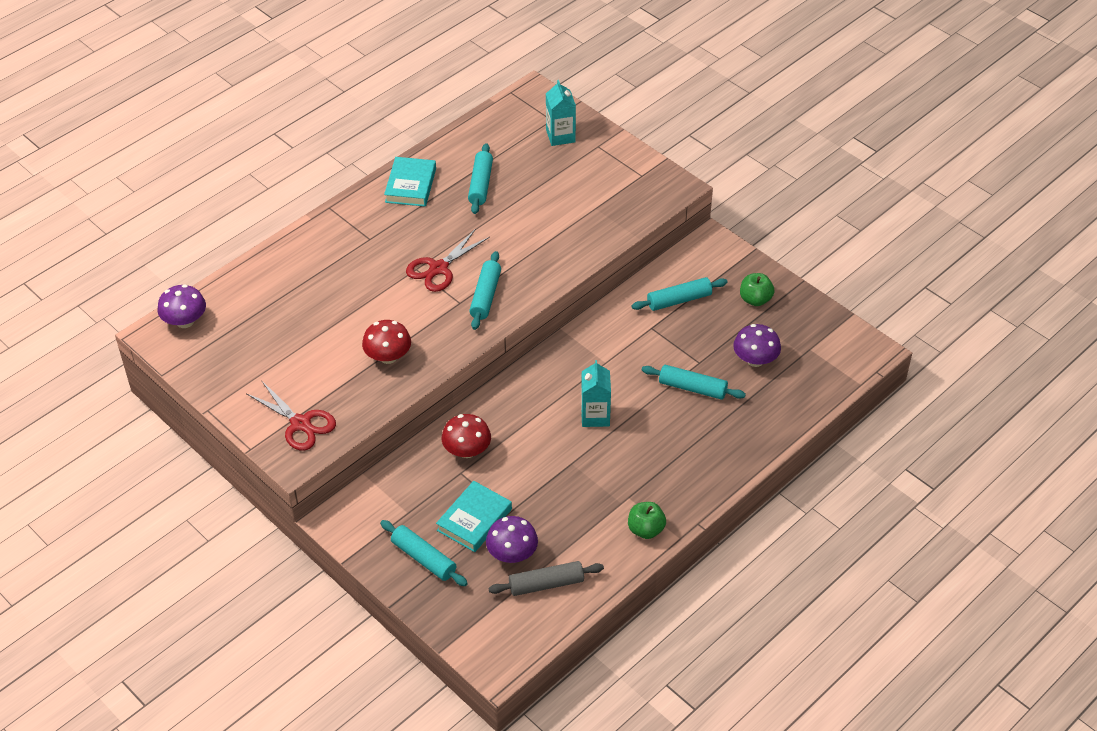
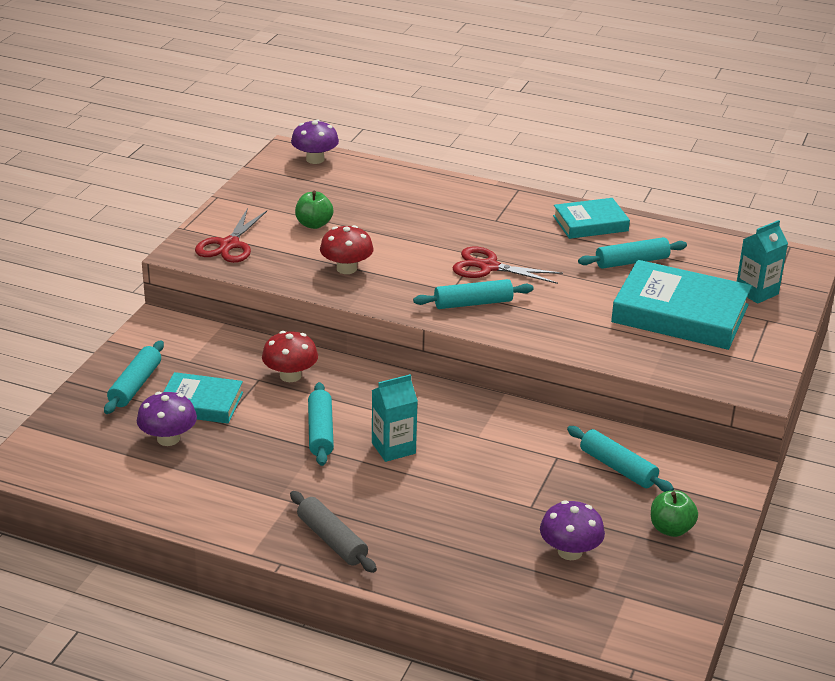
camera: 65 degrees right, 15 degrees down
grey rolling pin [488,561,604,596] -> grey rolling pin moved to [290,491,377,573]
green apple [628,502,666,539] -> green apple moved to [295,191,333,229]
turquoise rolling pin [642,365,746,400] -> turquoise rolling pin moved to [308,382,334,466]
none -> turquoise book [611,260,752,350]

